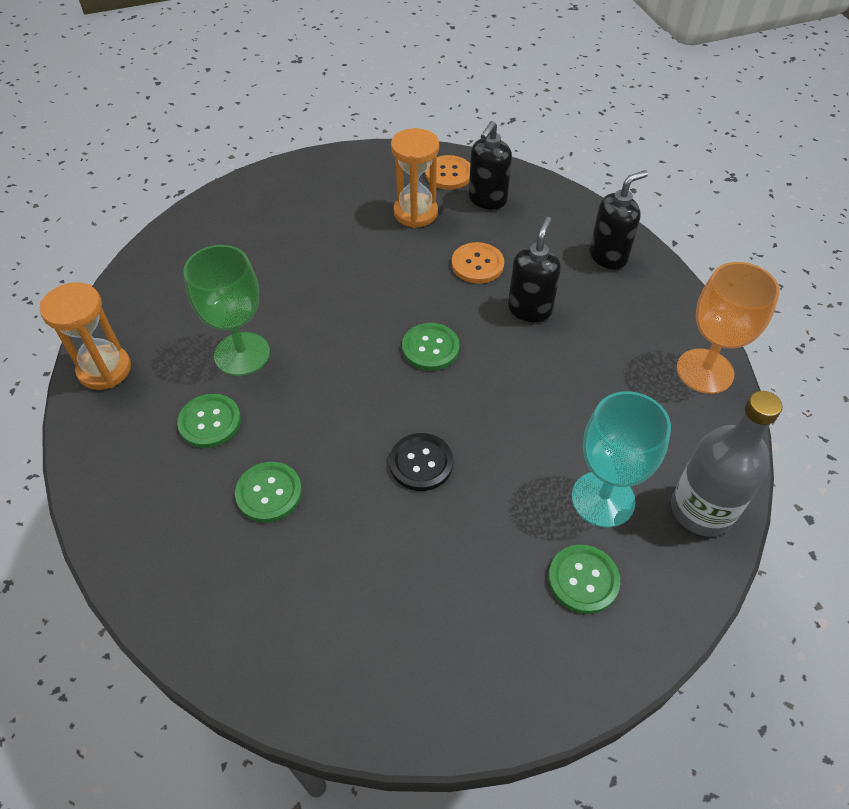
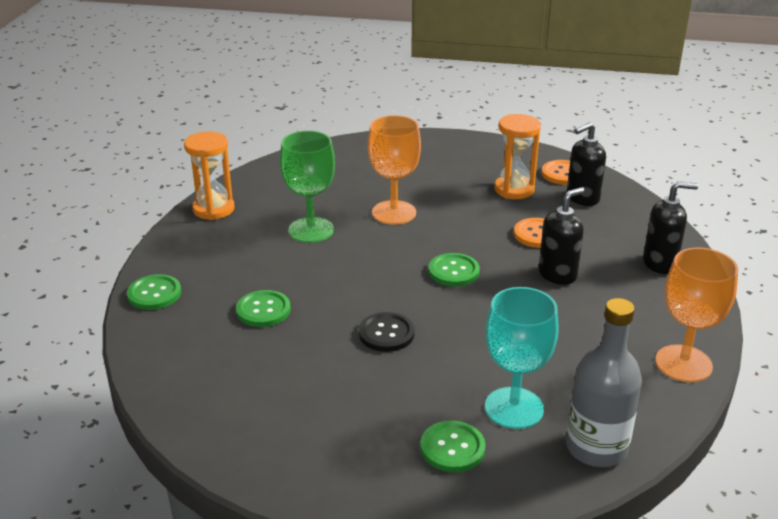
camera: 30 degrees right, 20 degrees down
green button [177,394,241,448] -> green button moved to [127,274,181,310]
none -> orange goblet [368,115,421,225]

